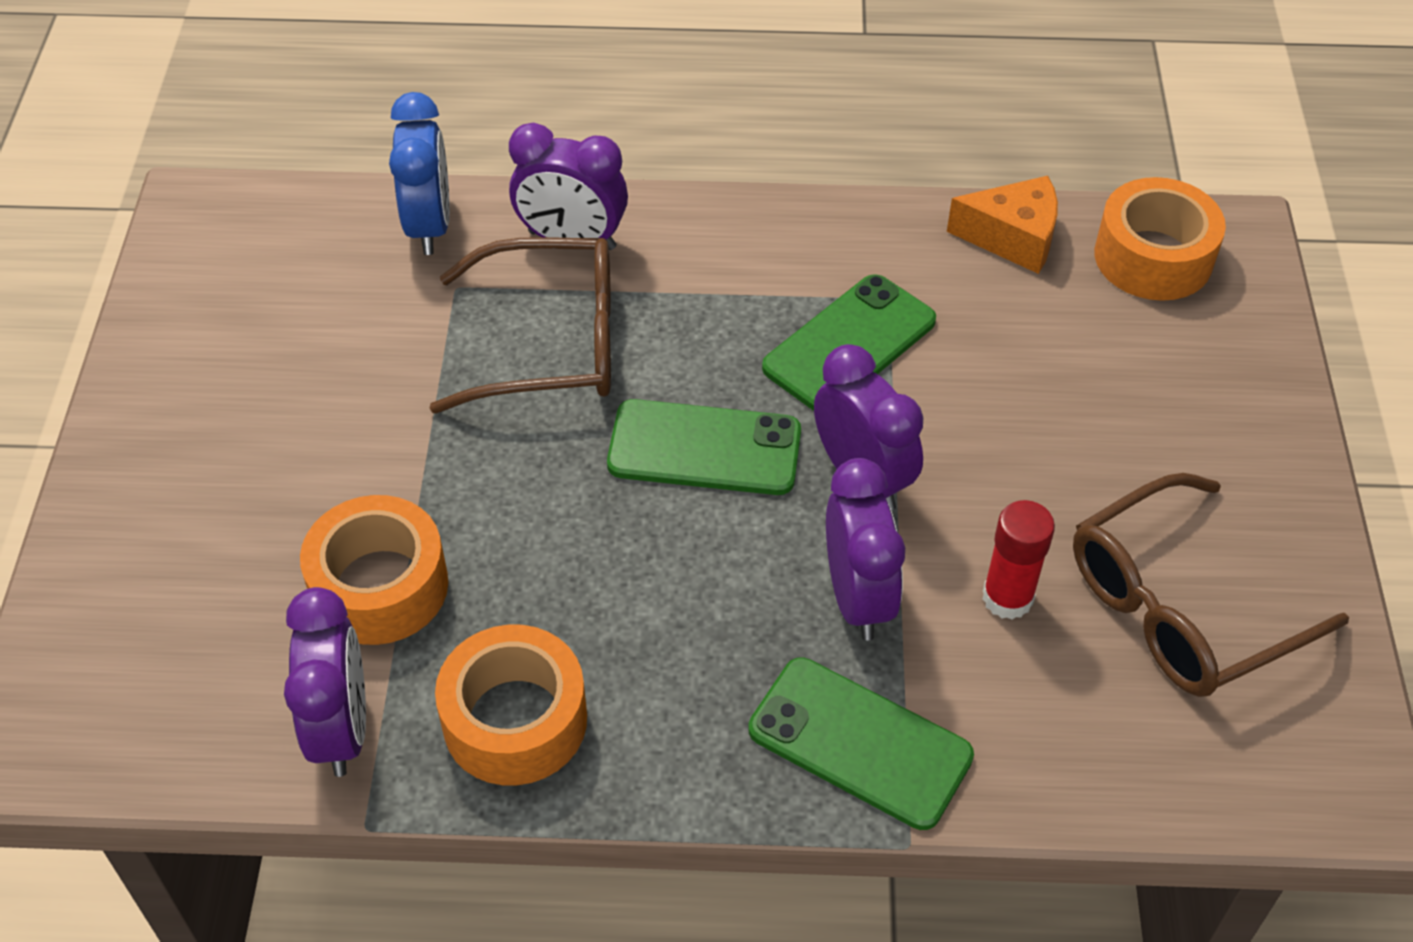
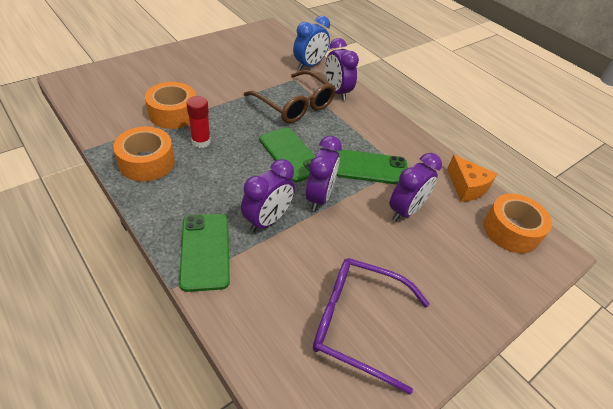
camera: 45 degrees right, 5 degrees down
purple clock [284,587,366,777] -> purple clock moved to [389,153,442,221]
red glue stick [982,500,1055,620] -> red glue stick moved to [187,96,211,148]
brown glasses [1073,473,1349,697] -> purple glasses [313,258,430,394]

